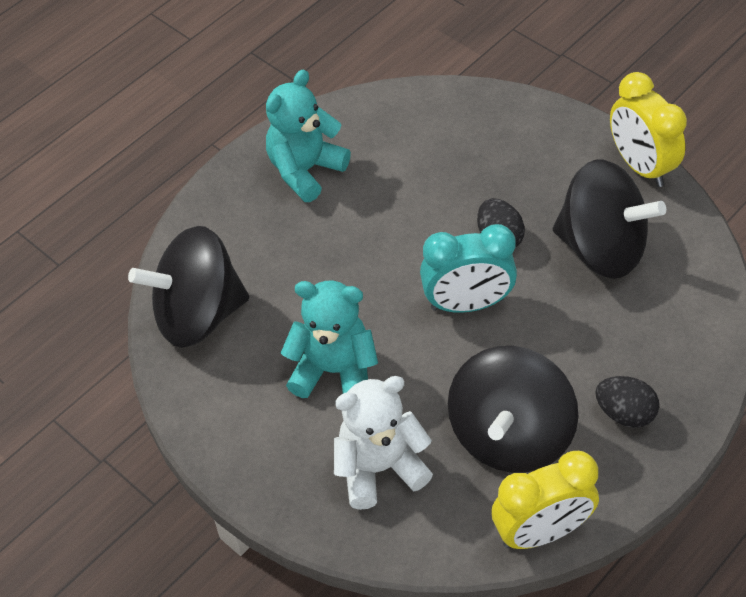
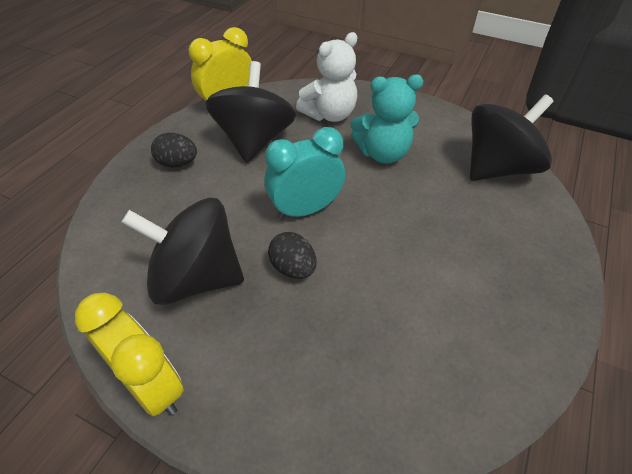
camera: 160 degrees right, 5 degrees down
turquoise teddy bear [266,69,351,202] -> none

